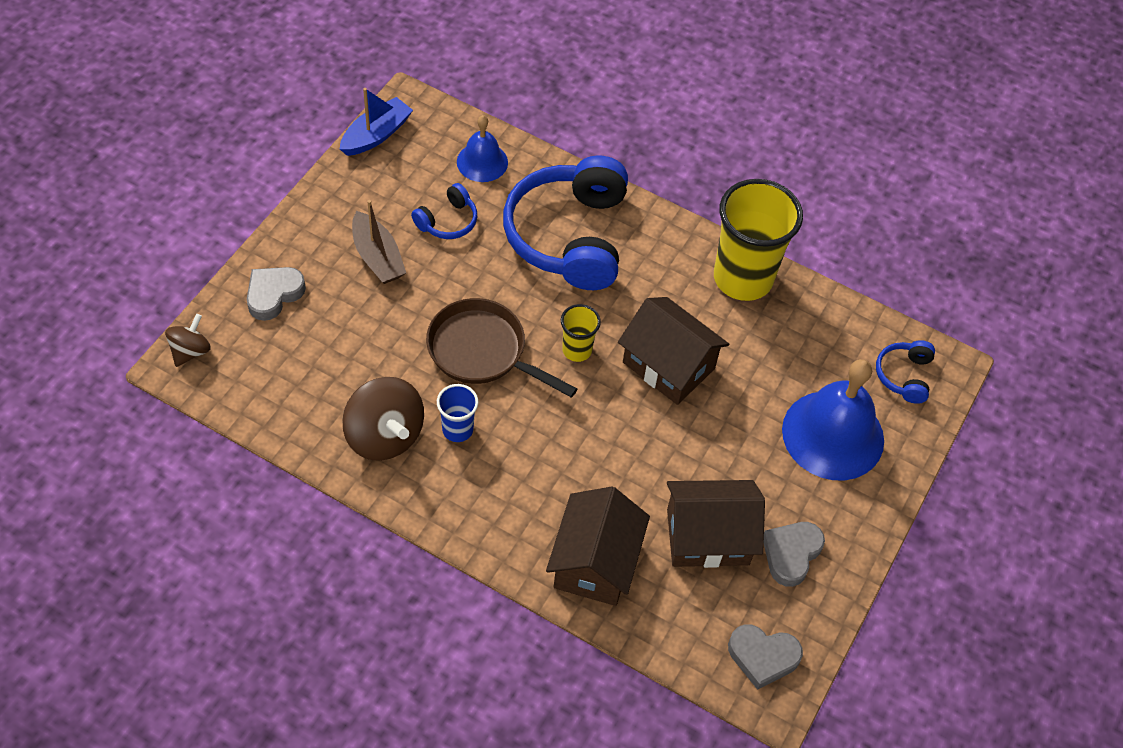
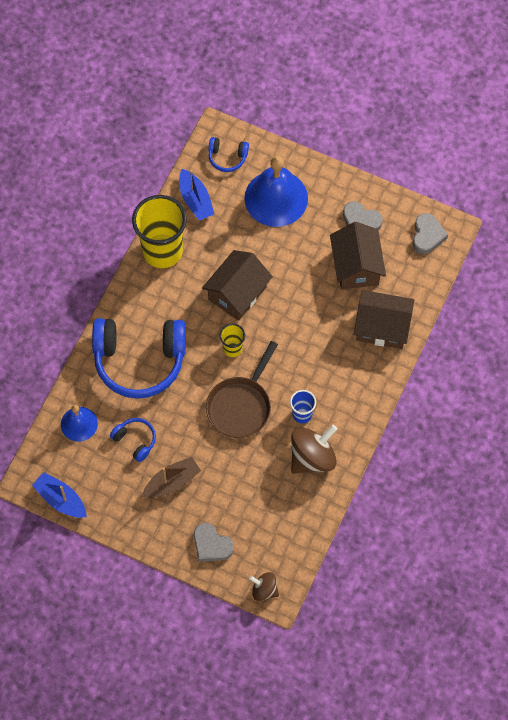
camera: 90 degrees left, 10 degrees up
none -> blue boat [179,169,214,221]

